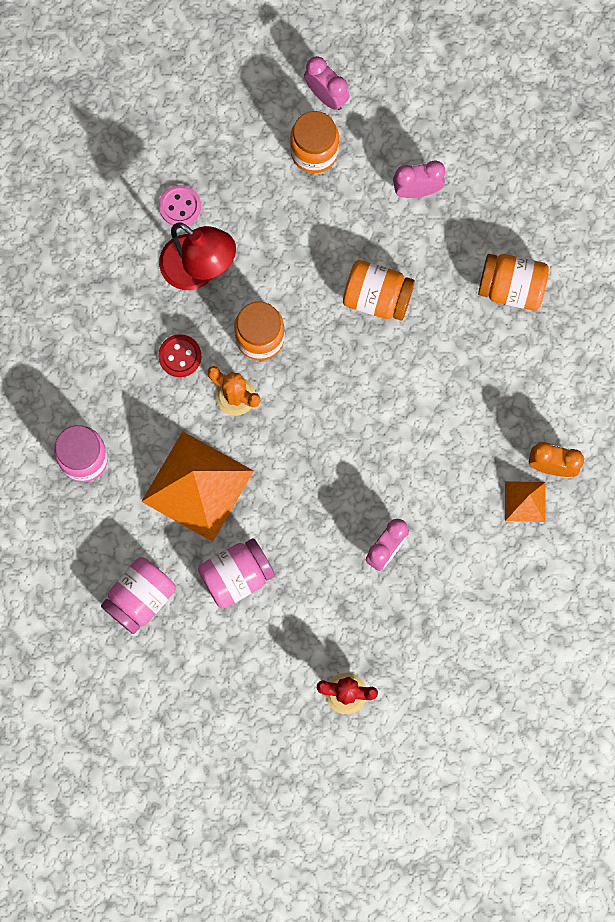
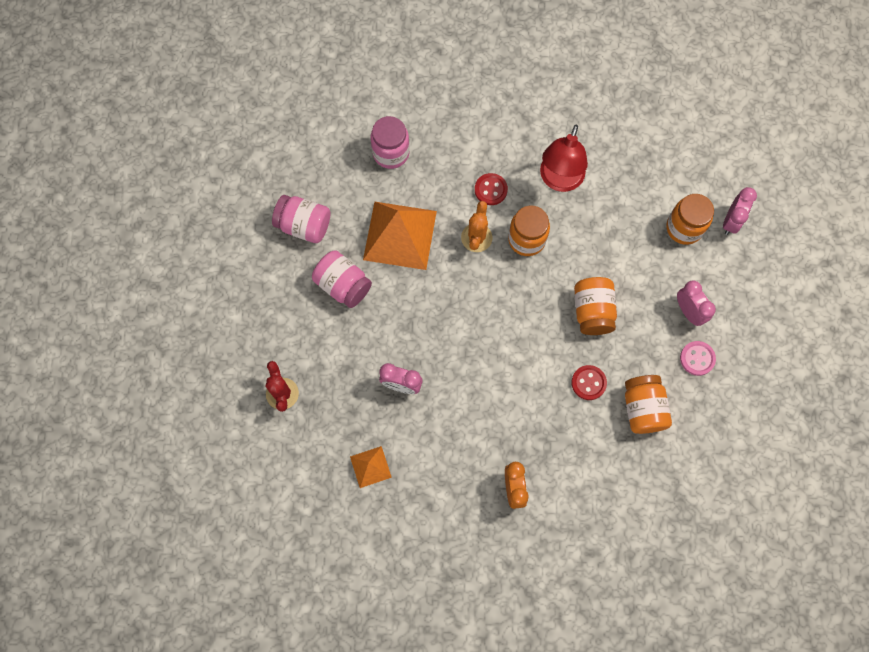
camera: 70 degrees right, 5 degrees down
pink button [159,185,201,226] -> pink button moved to [680,341,716,376]
orange pyramid [505,481,545,522] -> orange pyramid moved to [350,446,392,488]
none -> red button [571,365,607,400]

